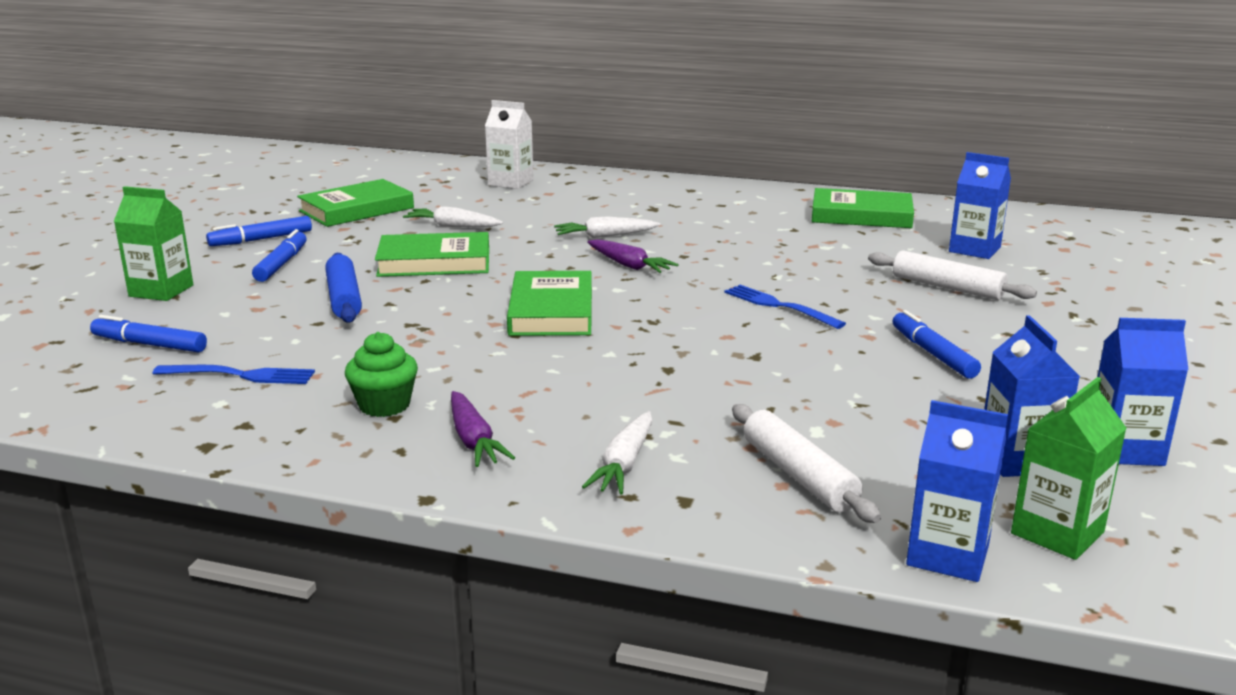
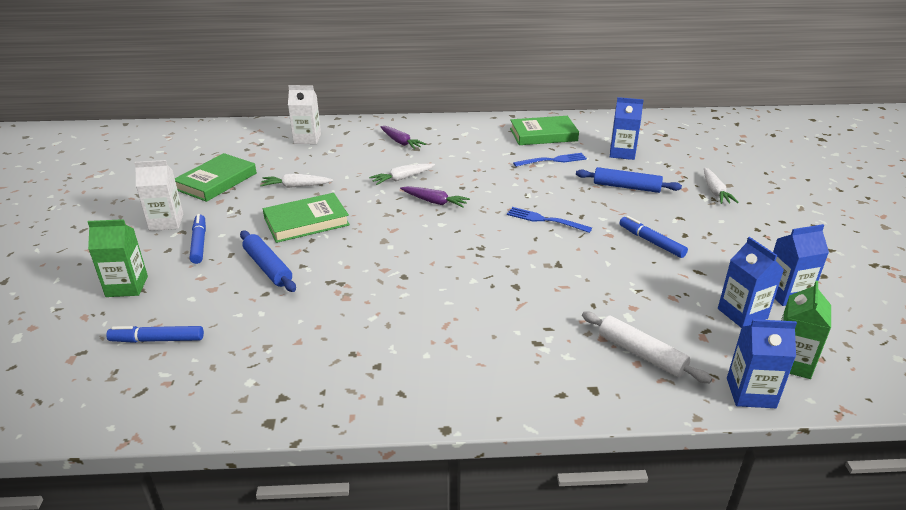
camera: 20 degrees left, 10 degrees up
blue fork [152,365,315,384] -> blue fork moved to [513,153,587,167]
blue marker [206,216,312,246] -> white carton [134,160,183,231]
green cupcake [345,332,418,417] -> none
purple carrot [451,391,515,467] -> purple carrot moved to [380,126,426,150]
green book [507,271,592,336] -> none
white carrot [582,411,652,495] -> white carrot moved to [704,168,739,204]
white rolling pin [868,250,1037,300] -> blue rolling pin [576,167,682,193]

